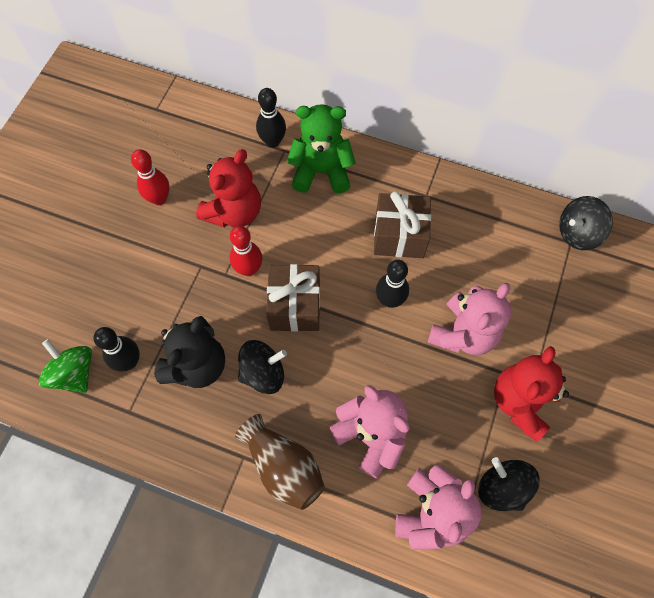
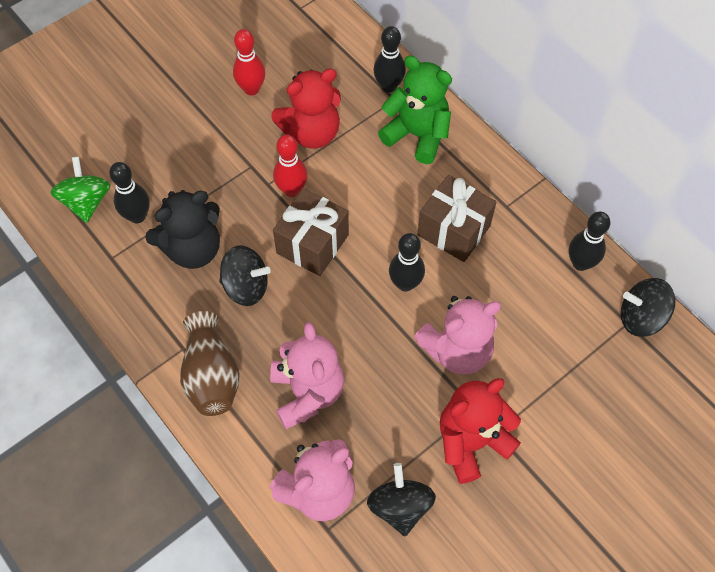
camera: 30 degrees right, 5 degrees down
none -> black bowling pin [569,212,610,271]

